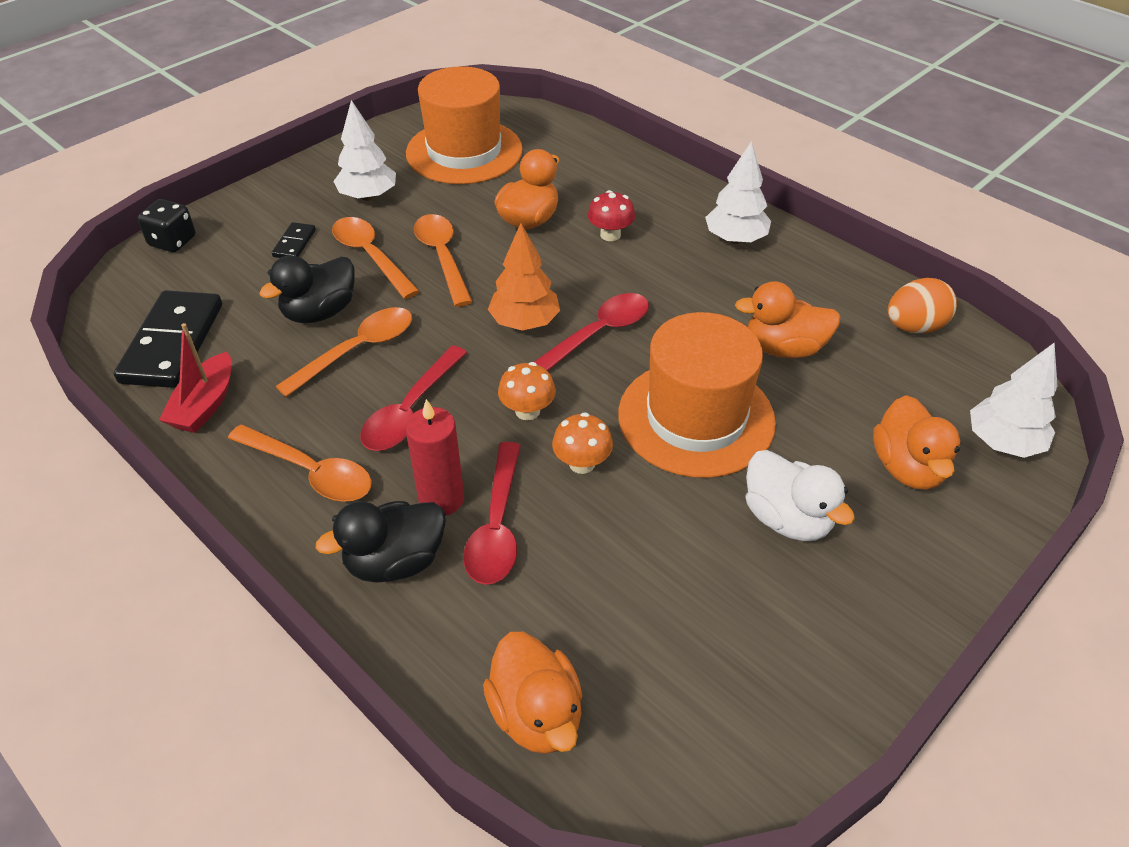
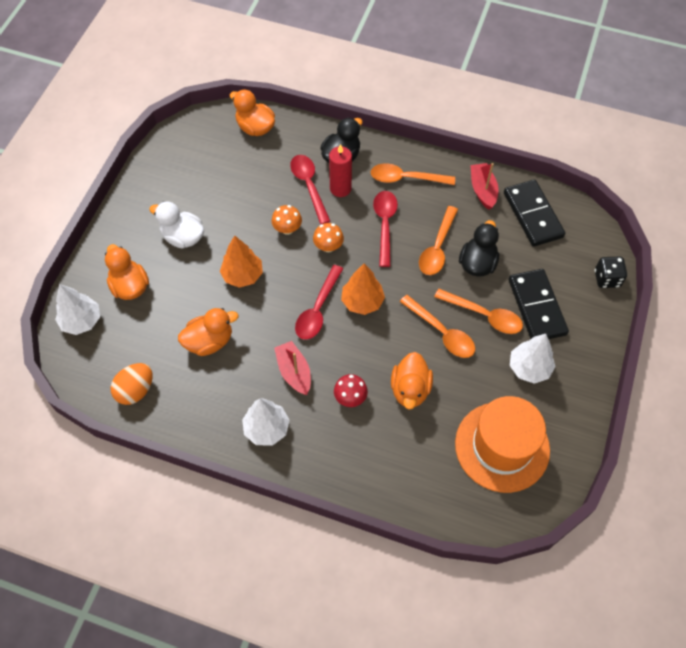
camera: 155 degrees right, 15 degrees up
black domino [272,222,316,258] -> black domino [509,269,569,339], size x2.18
orange hat [618,312,776,478] -> orange tree [220,235,263,288]
none -> red boat [274,341,311,395]

